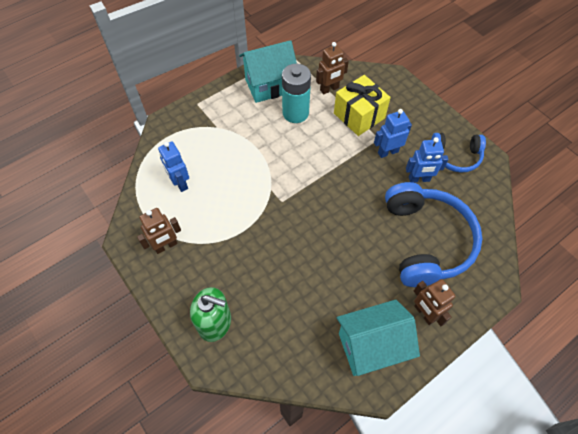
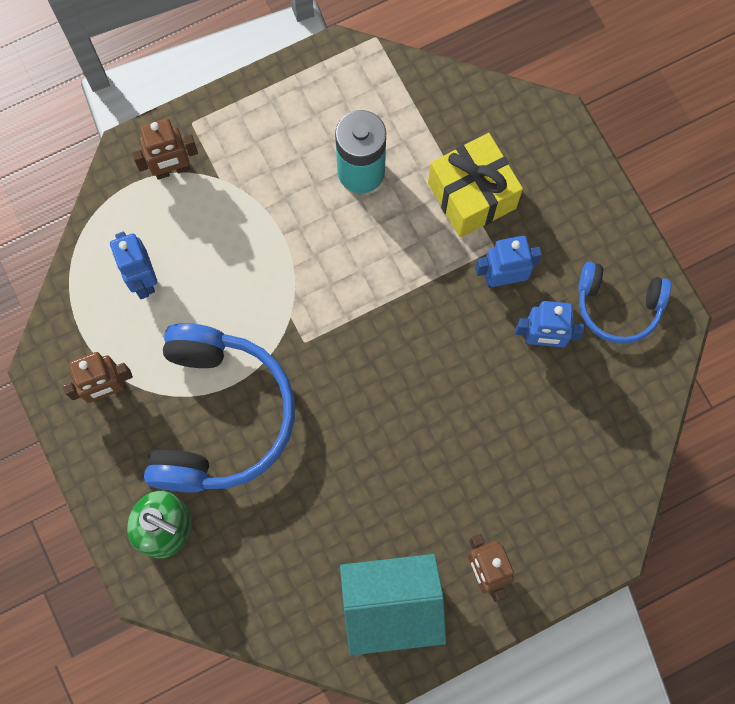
camera: 10 degrees right, 15 degrees up
turquoise house [239,40,297,103] -> none
brown robot [316,42,349,94] -> brown robot moved to [132,118,198,180]
blue headphones [385,182,482,287] -> blue headphones moved to [144,323,295,493]

